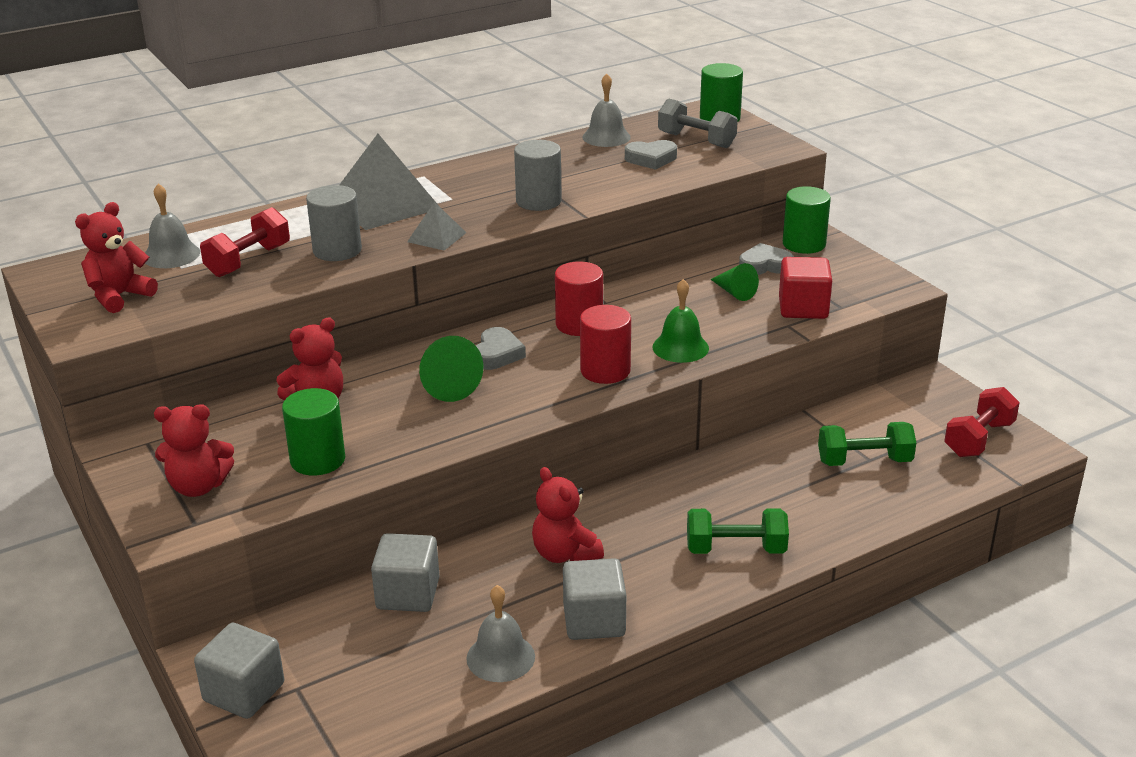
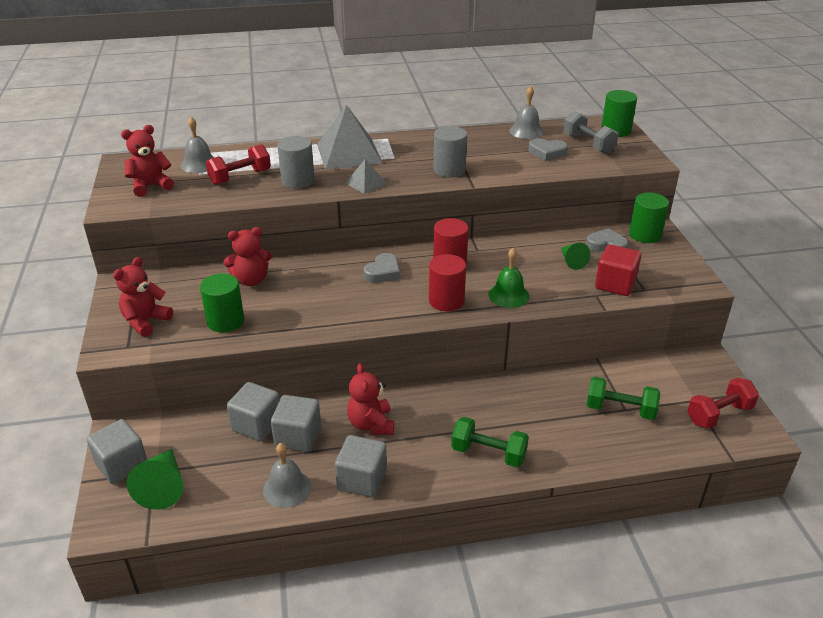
camera: 20 degrees right, 5 degrees up
red teddy bear [154,404,234,497] -> red teddy bear turned 105 degrees clockwise [113,257,173,337]
green cone [419,336,483,402] -> green cone moved to [127,449,184,510]
none -> grey cube [271,395,321,452]

